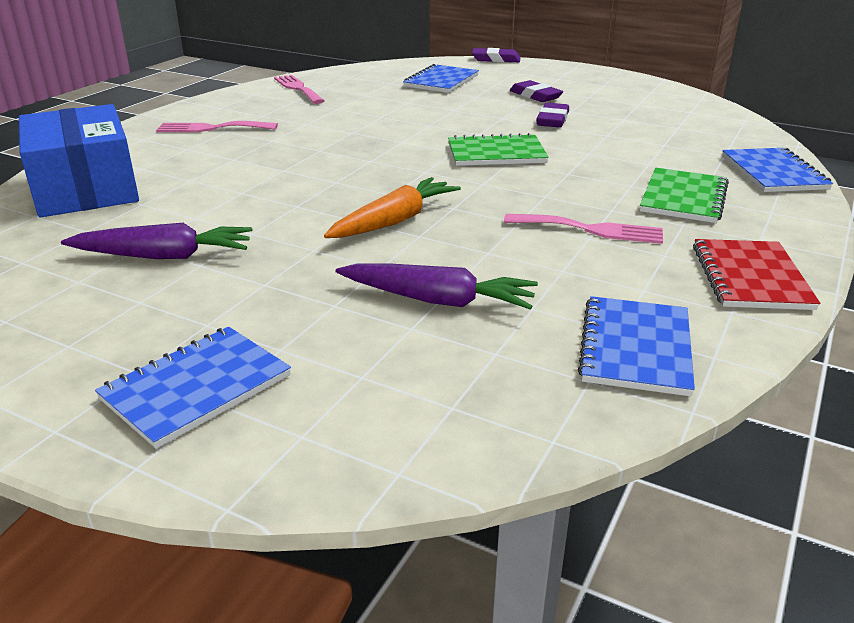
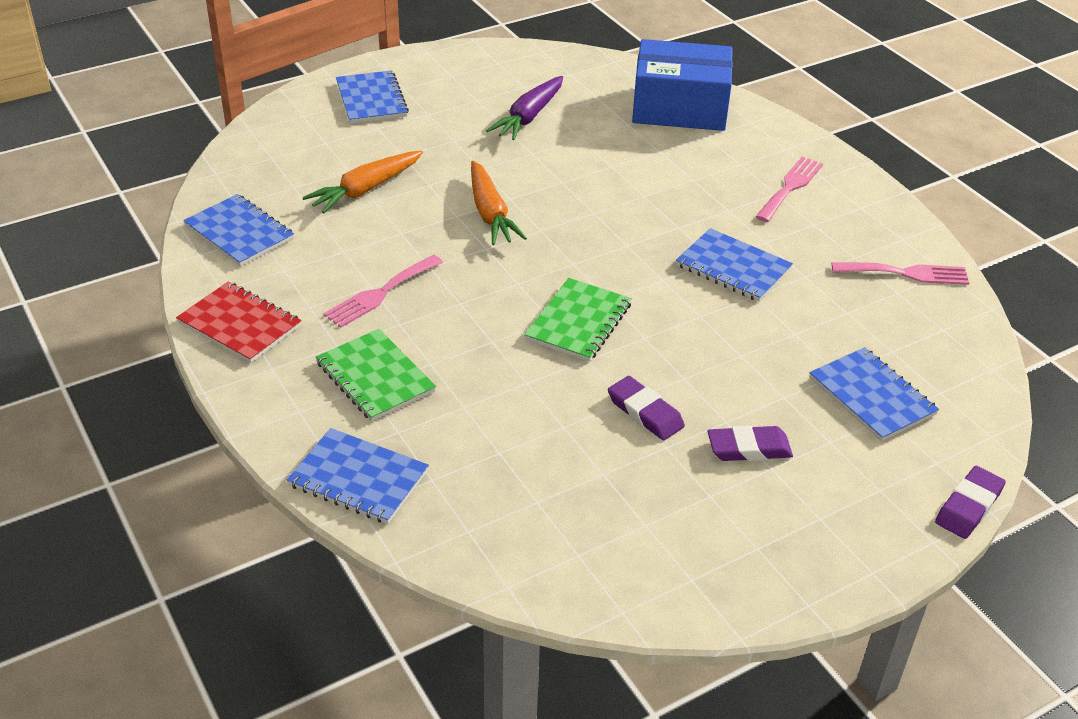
camera: 120 degrees right, 10 degrees up
purple carrot [336,263,538,310] -> orange carrot [302,151,423,214]
none -> blue notebook [676,228,793,302]

